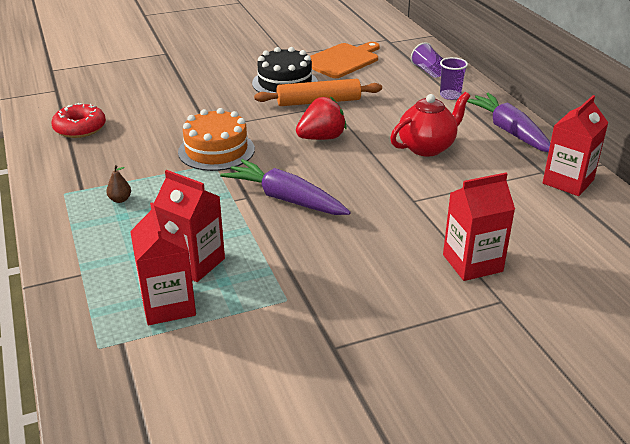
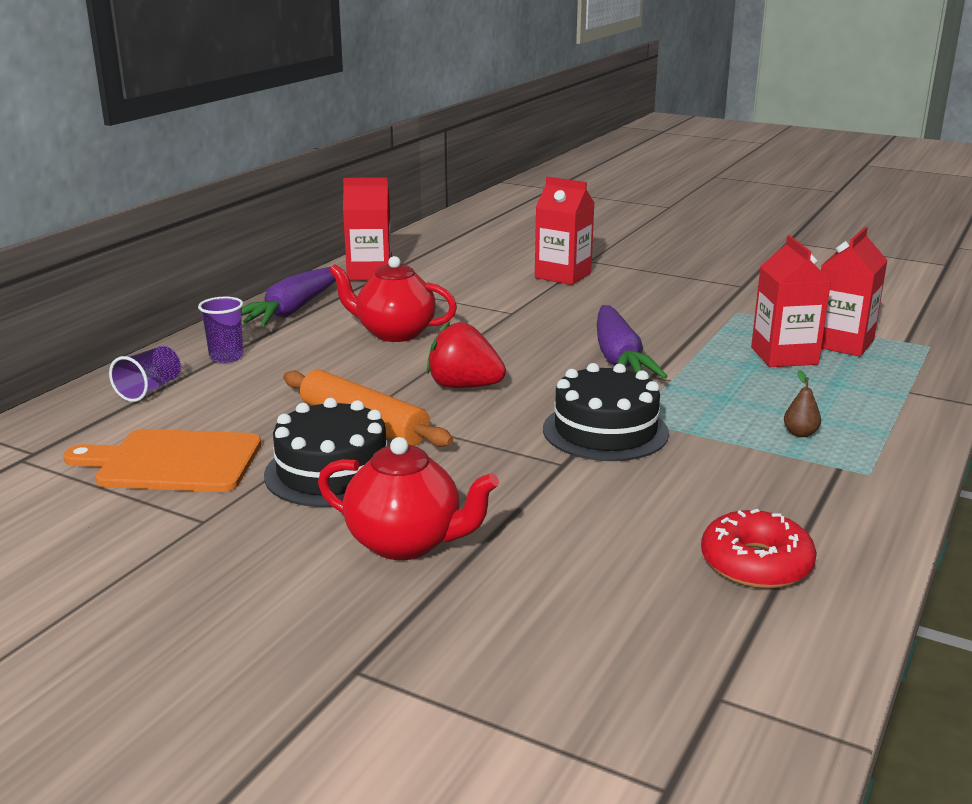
camera: 130 degrees left, 10 degrees down
orange cake [178,108,255,171] -> black cake [543,363,669,461]
none -> red teapot [318,437,499,560]

